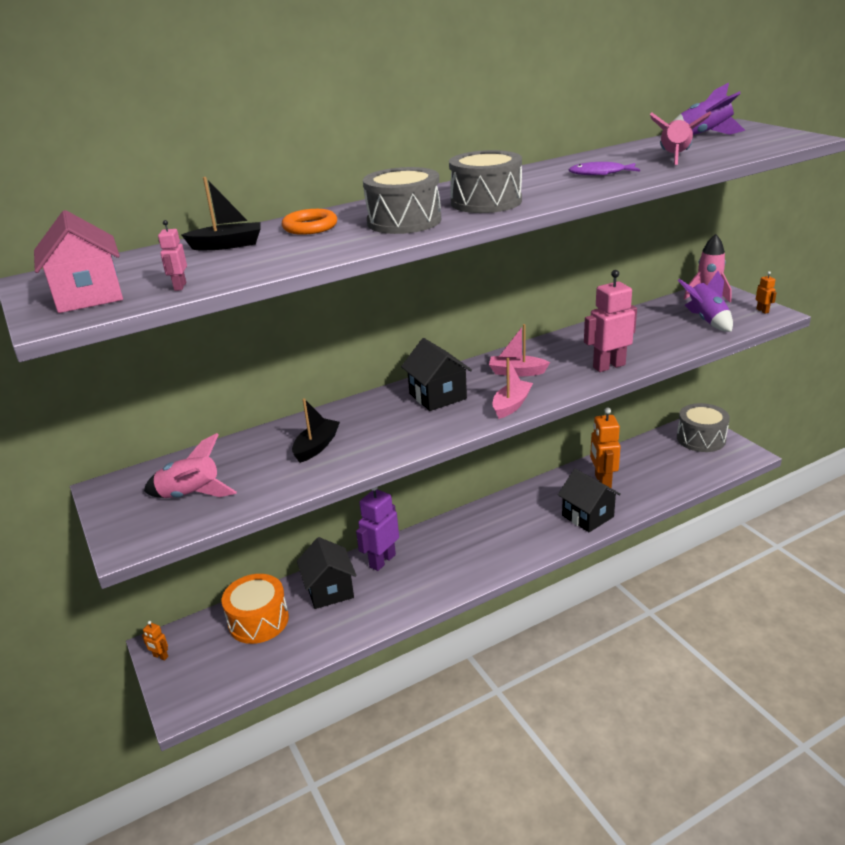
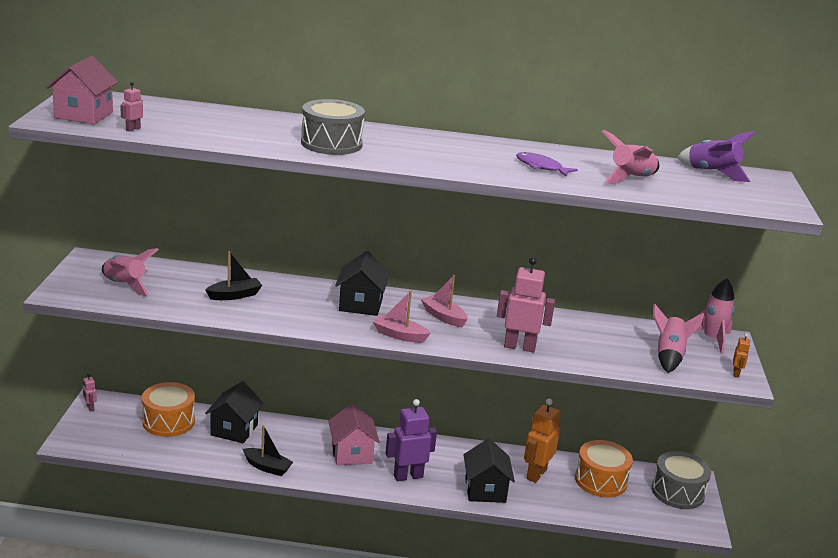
camera: 30 degrees right, 5 degrees down
orange robot [142,621,168,661] -> pink robot [83,374,97,411]
black boat [182,177,261,250] -> black boat moved to [243,425,293,476]
orange ring [282,209,337,235] -> none
purple robot [356,487,399,571] -> purple robot moved to [385,399,437,481]
grey drum [449,150,522,213] -> none
pink boat [492,358,533,419] -> pink boat turned 135 degrees counterclockwise [373,291,431,343]
purple rocket [678,271,733,332] -> pink rocket [653,303,704,373]
none -> pink house [328,403,380,465]
none -> orange drum [575,440,633,497]

